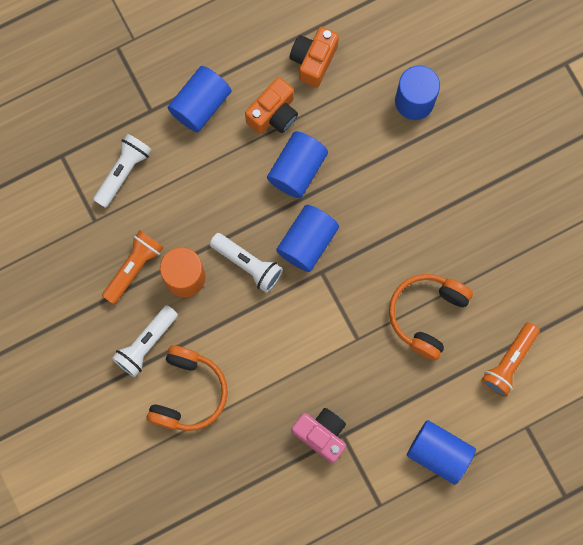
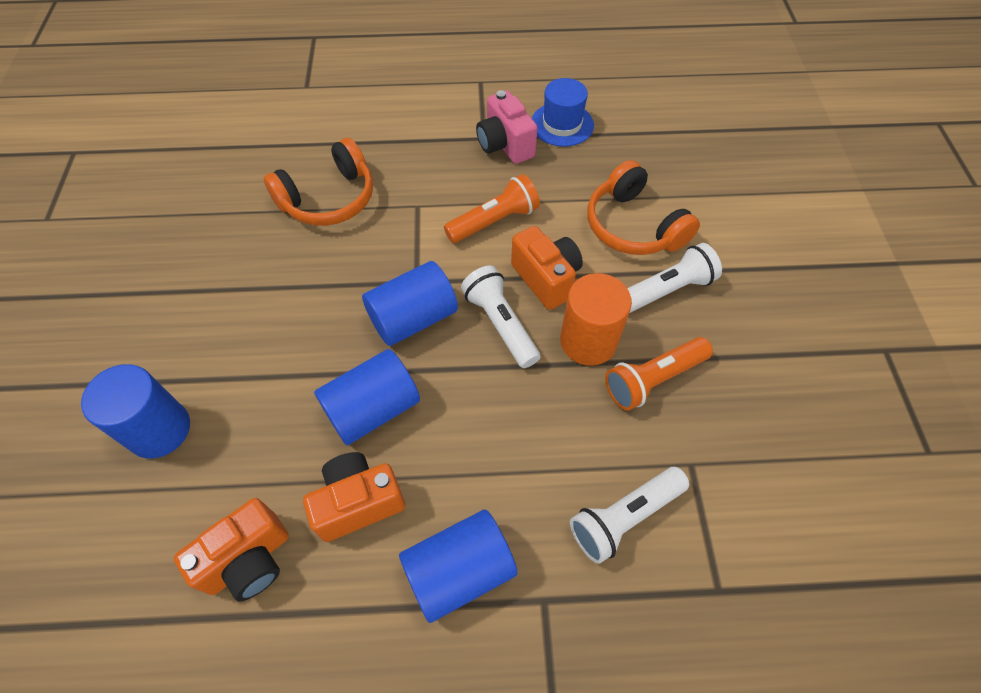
camera: 155 degrees left, 20 degrees down
orange headphones [146,345,228,431] -> orange headphones turned 75 degrees counterclockwise [588,160,700,255]
blue cylinder [407,420,476,485] -> none
orange flashlight [481,322,540,397] -> orange flashlight moved to [444,174,540,243]
none -> orange camera [511,226,583,310]
none -> blue hat [532,78,594,147]

